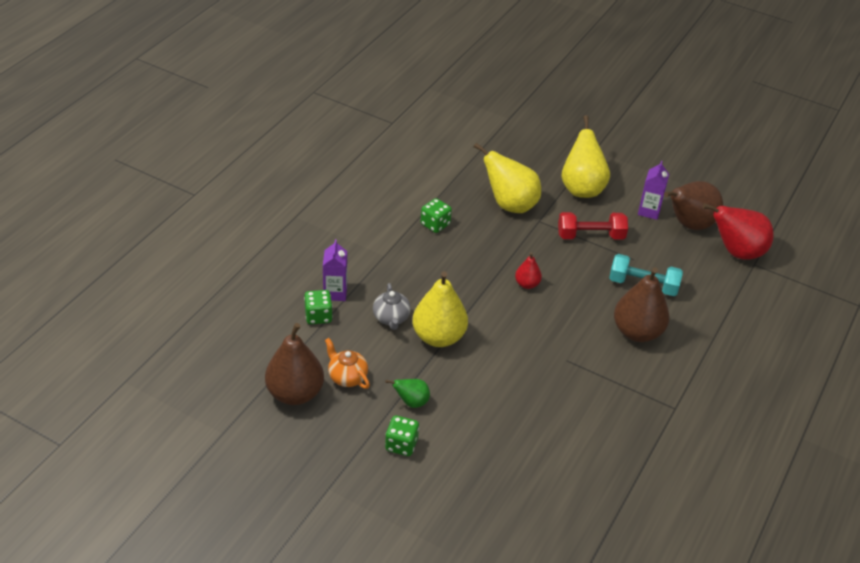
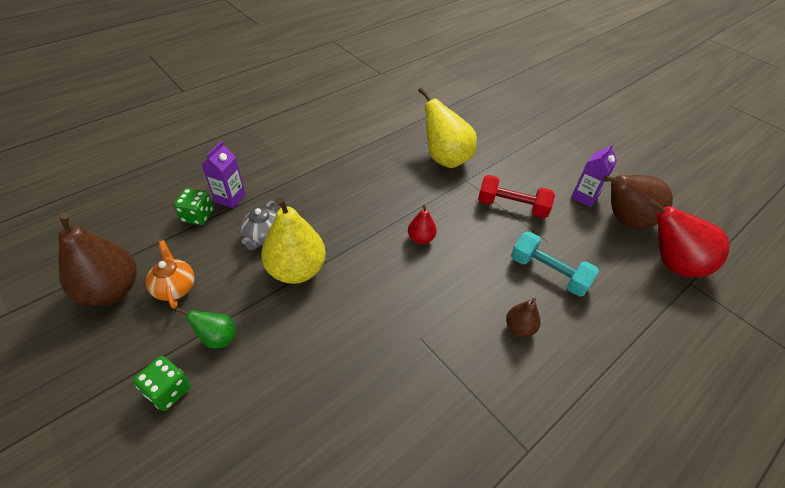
camera: 20 degrees right, 5 degrees up
green dice [421,198,452,233] -> none
yellow pear [561,115,610,198] -> none
brown pear [614,267,670,342] -> brown pear [506,298,540,337], size x0.50

